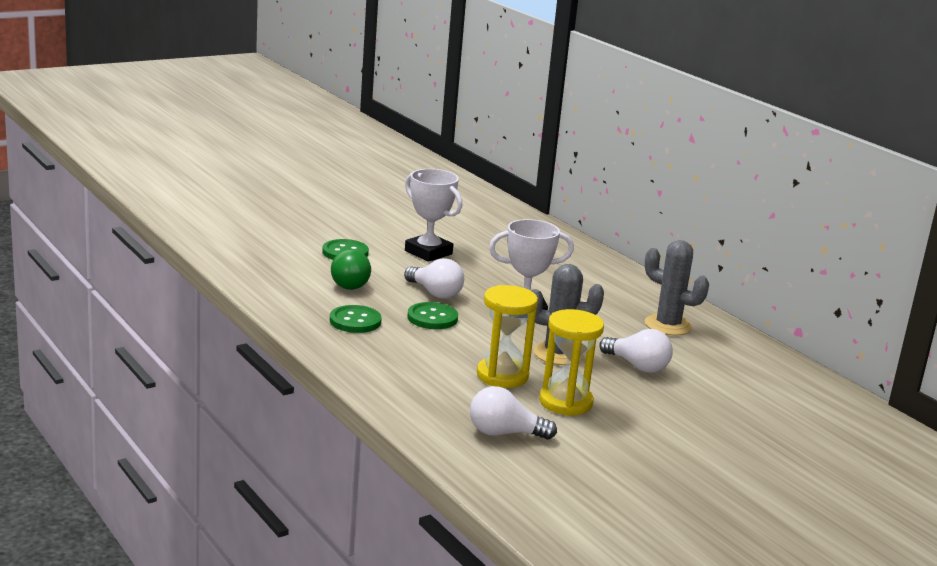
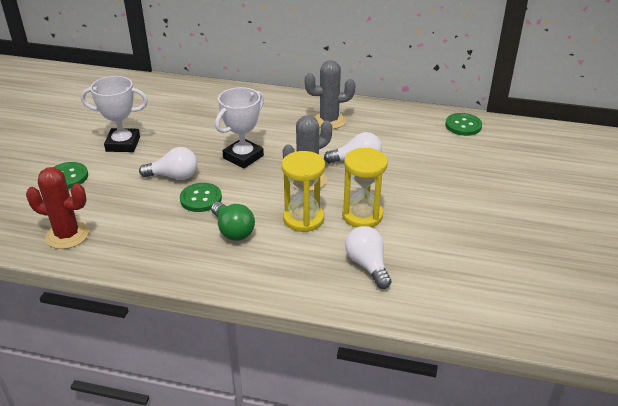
camera: 40 degrees left, 15 degrees up
green button [330,305,382,333] -> green button moved to [445,113,482,136]
green light bulb [331,249,371,290] -> green light bulb moved to [211,202,255,241]
white light bulb [470,386,557,440] -> white light bulb turned 105 degrees clockwise [345,226,391,289]
none -> red cactus [26,167,89,249]

